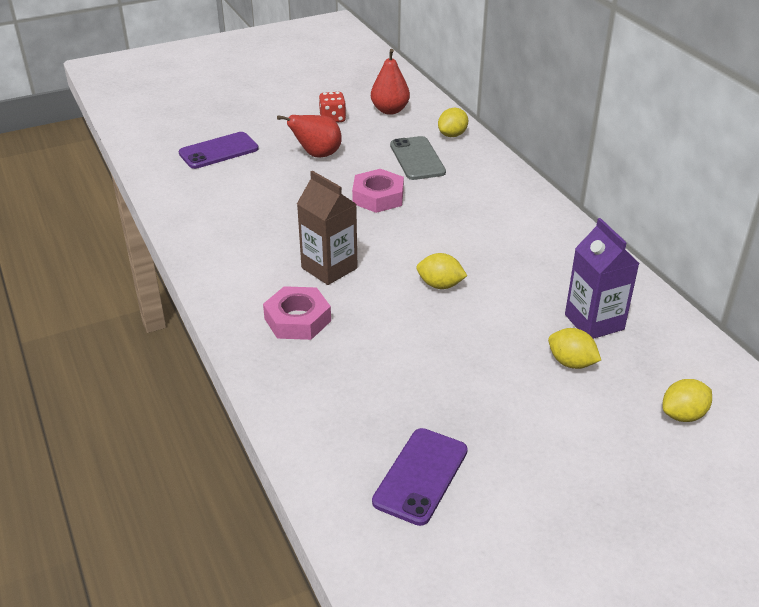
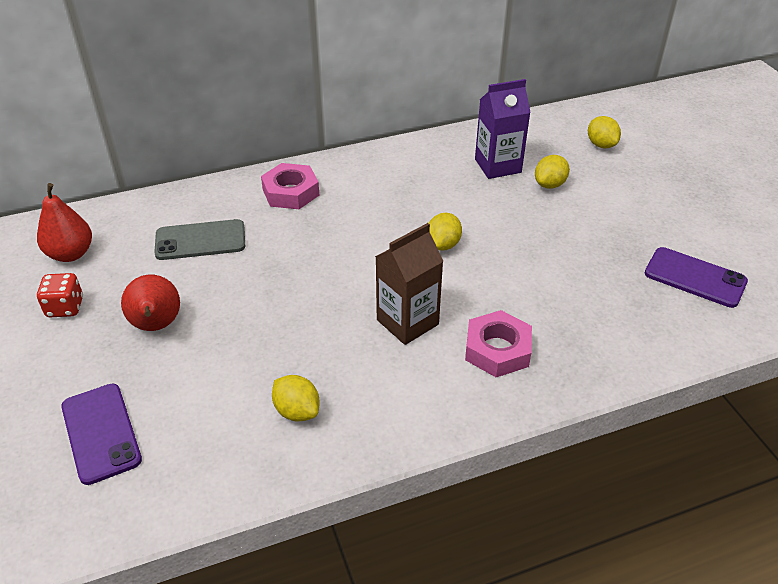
camera: 85 degrees left, 5 degrees up
pink nut [352,169,404,213] -> pink nut moved to [261,163,319,209]
yellow lemon [438,108,468,137] -> yellow lemon moved to [272,375,320,421]

